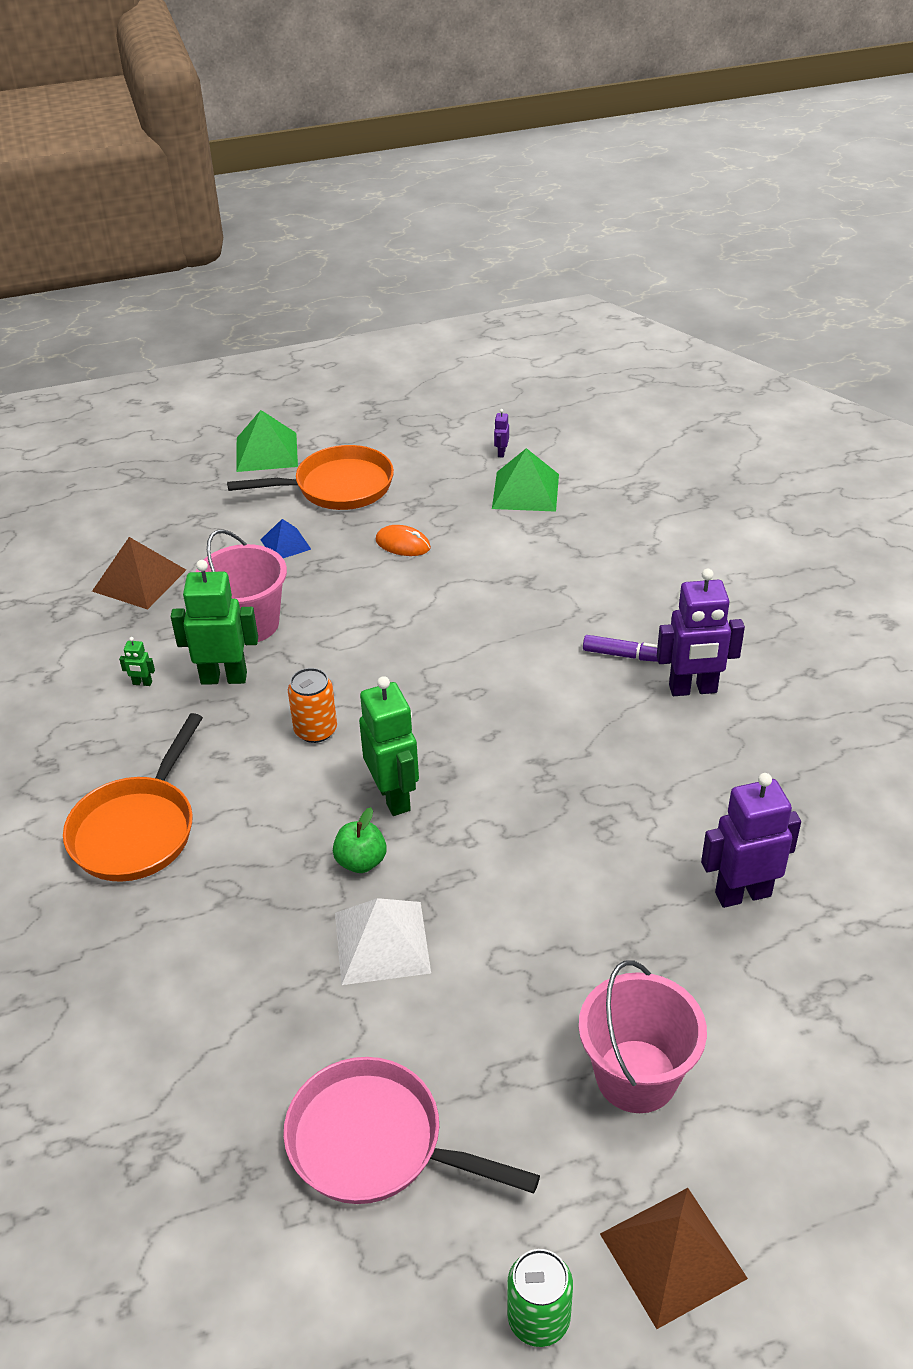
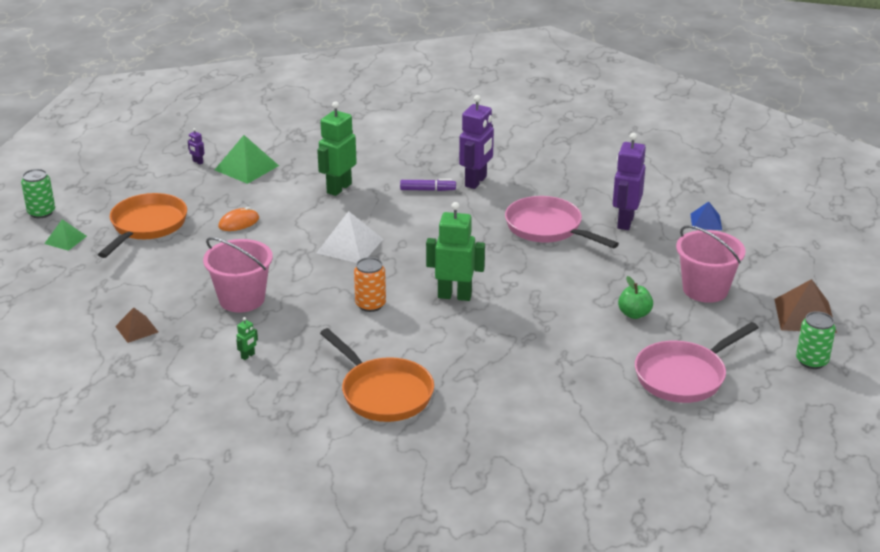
camera: 60 degrees left, 10 degrees down
brown pyramid [92,537,186,609] -> brown pyramid [115,307,158,343], size x0.60
green robot [171,560,258,685] -> green robot moved to [317,101,357,196]
green pyramid [236,410,298,472] -> green pyramid [44,219,87,251], size x0.60
blue pyramid [261,519,311,558] -> blue pyramid moved to [690,202,722,230]
green apple [333,807,387,873] -> green apple moved to [618,276,653,319]
white pyramid [335,898,431,985] -> white pyramid moved to [317,211,383,263]
purple marker [583,635,658,662] -> purple marker turned 45 degrees clockwise [400,179,456,191]
none -> green can [21,169,55,218]
none -> pink pan [505,196,619,248]

